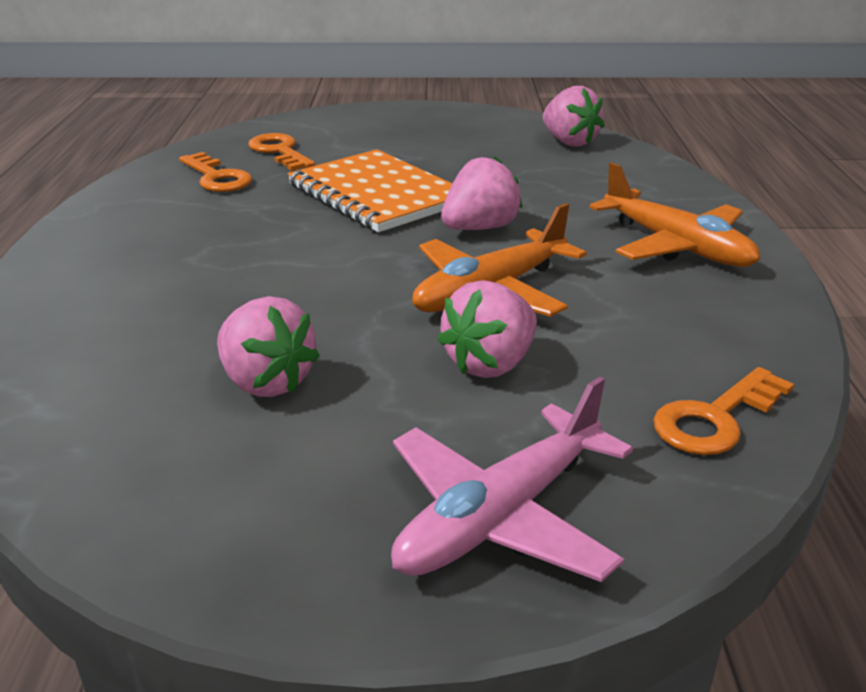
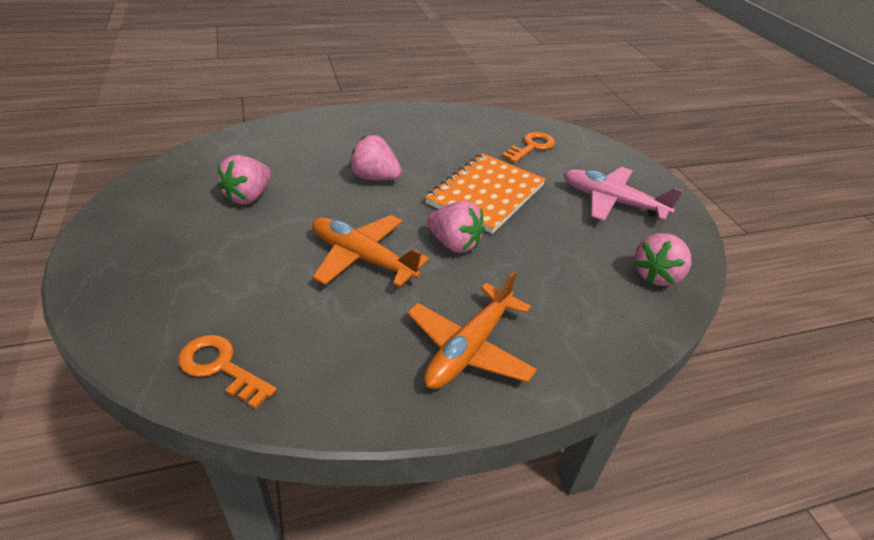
camera: 70 degrees right, 10 degrees up
orange key [179,152,252,192] -> none
pink plane [391,376,633,582] -> pink plane moved to [563,167,683,221]
pink strawberry [437,280,537,378] -> pink strawberry moved to [349,135,402,180]

